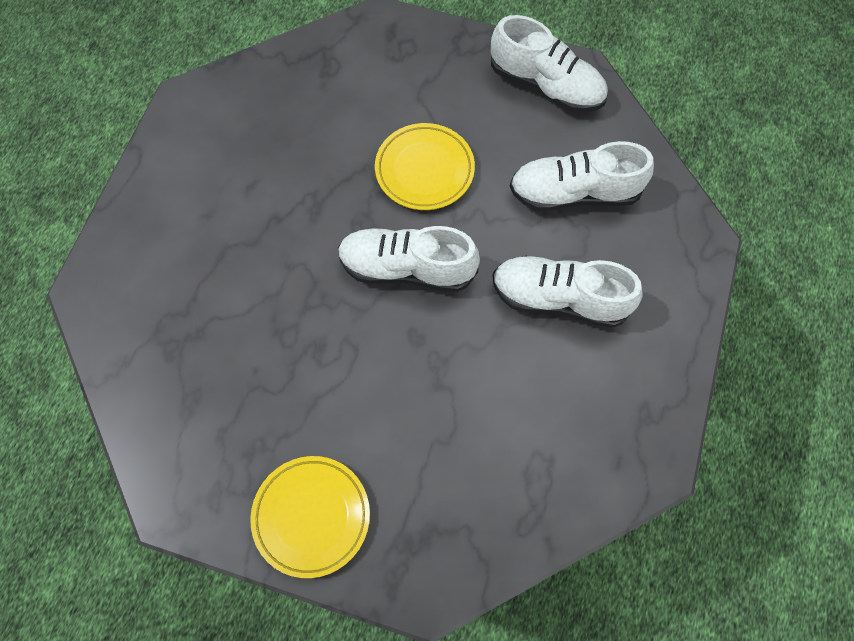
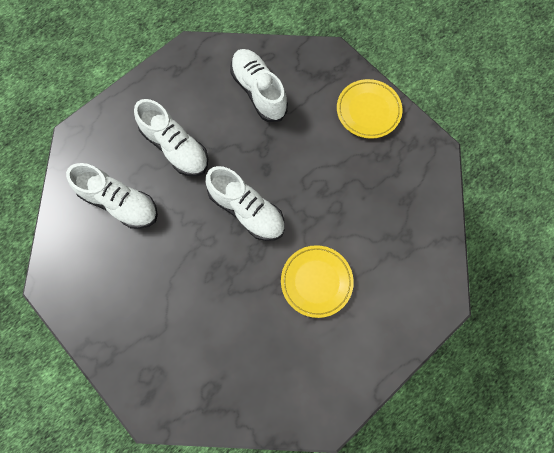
camera: 150 degrees left, 5 degrees up
yellow plate [375,123,475,210] -> yellow plate moved to [281,245,354,318]
white shoe [491,15,608,113] -> white shoe moved to [230,49,288,122]

